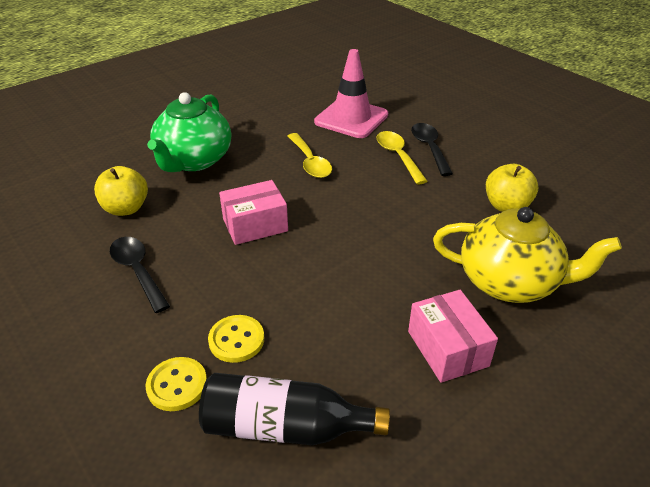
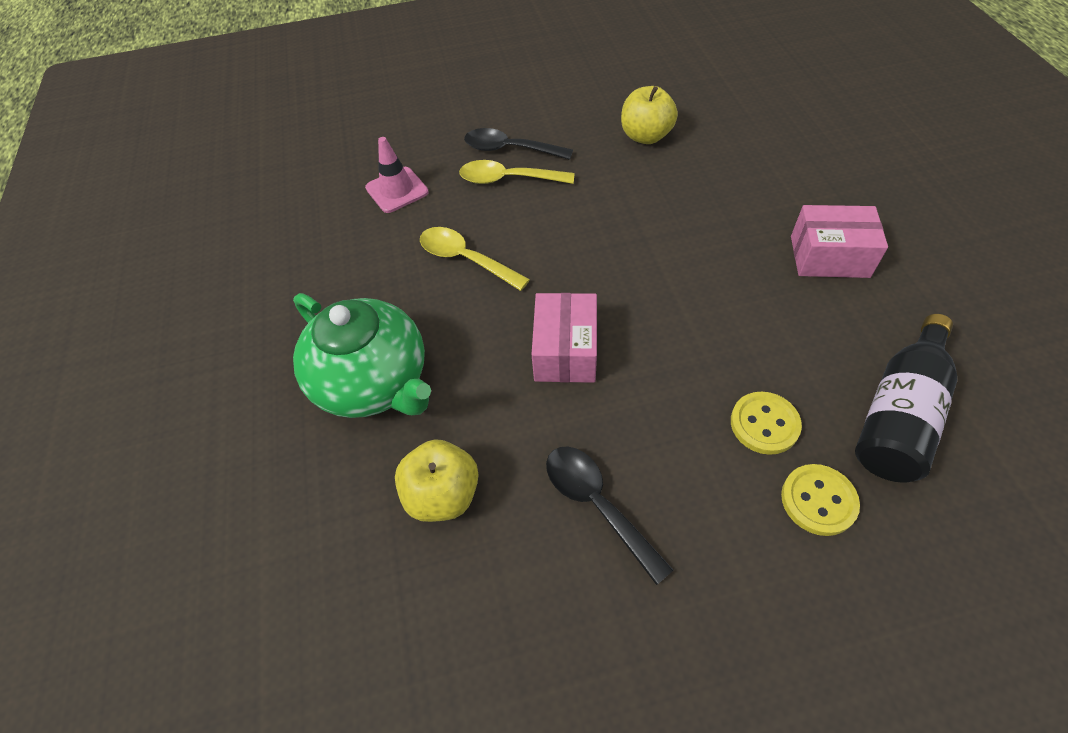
camera: 60 degrees left, 15 degrees up
black spoon [110,237,170,313] -> black spoon turned 60 degrees clockwise [546,446,673,585]
yellow spoon [288,133,332,178] -> yellow spoon turned 150 degrees counterclockwise [420,227,530,291]
pink traffic cone [314,49,388,138] -> pink traffic cone [365,137,429,213], size x0.61
yellow teapot [433,207,622,303] -> none

